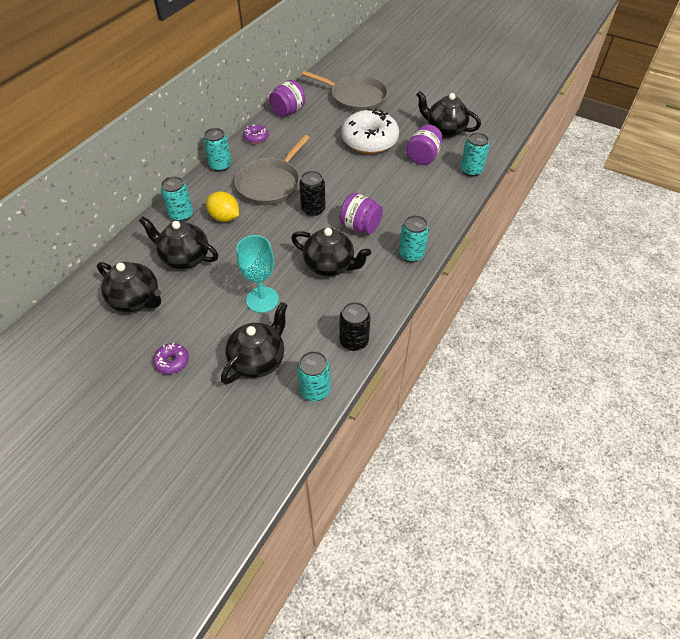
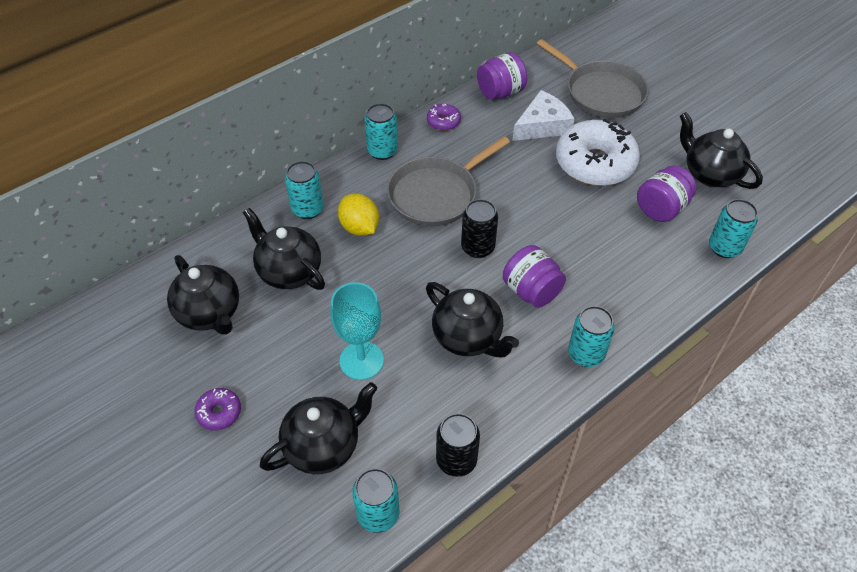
camera: 20 degrees right, 0 degrees up
none -> white cheese [512,90,575,141]

